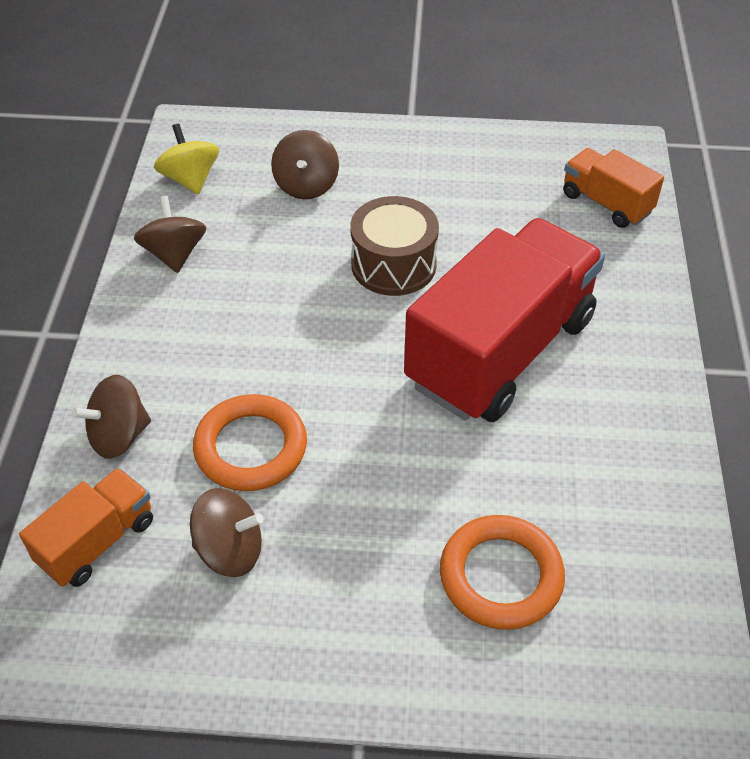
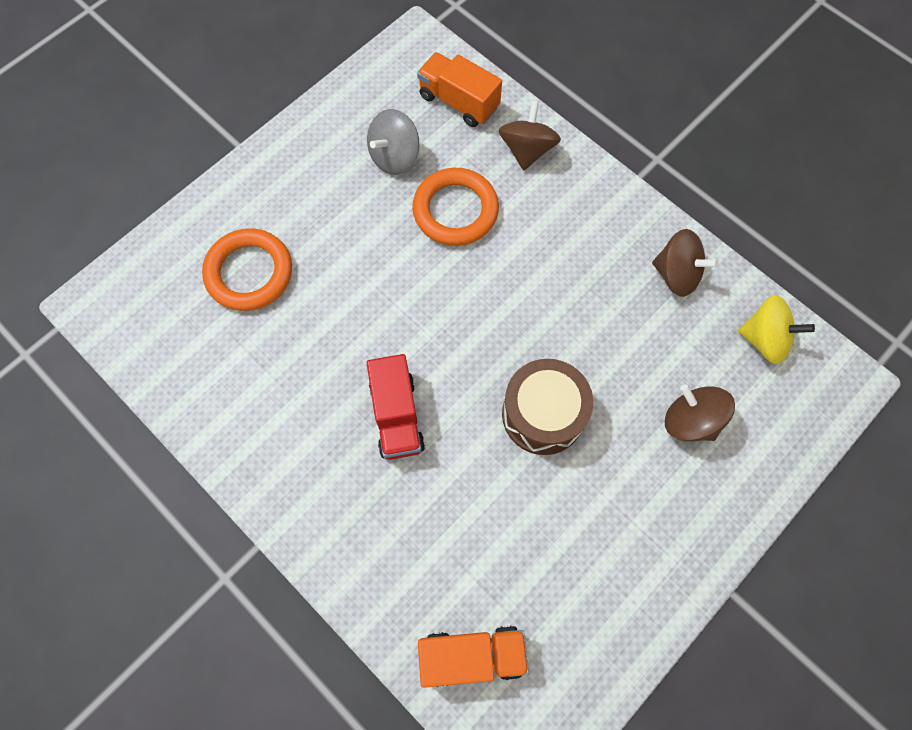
camera: 130 degrees right, 20 degrees up
orange truck [19,468,153,587] -> orange truck turned 135 degrees clockwise [417,52,502,127]
brown spinning top [190,488,263,577] -> grey spinning top [367,109,419,175]
red truck [404,218,605,422] -> red truck [367,354,425,460], size x0.48

